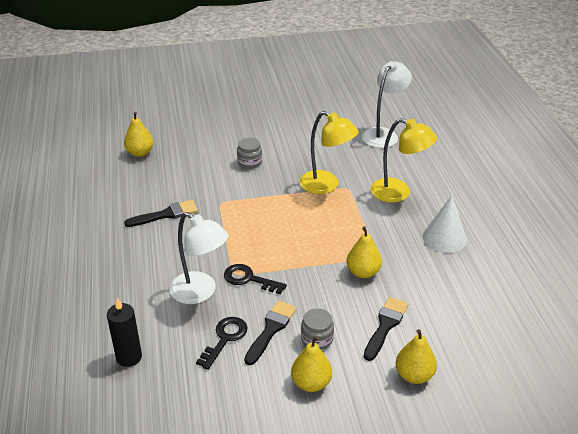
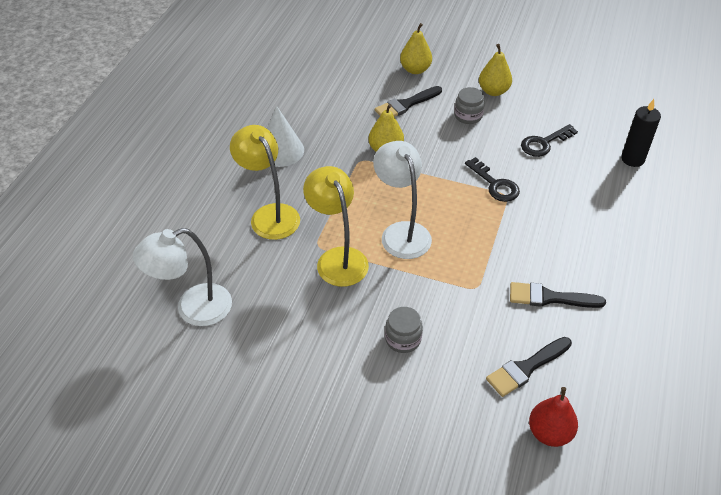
camera: 150 degrees left, 10 degrees up
yellow pear [124,112,153,157] -> red pear [529,387,578,447]
white lamp [169,212,229,304] -> white lamp moved to [373,141,432,259]
black brush [244,300,297,365] -> black brush moved to [486,337,572,397]

